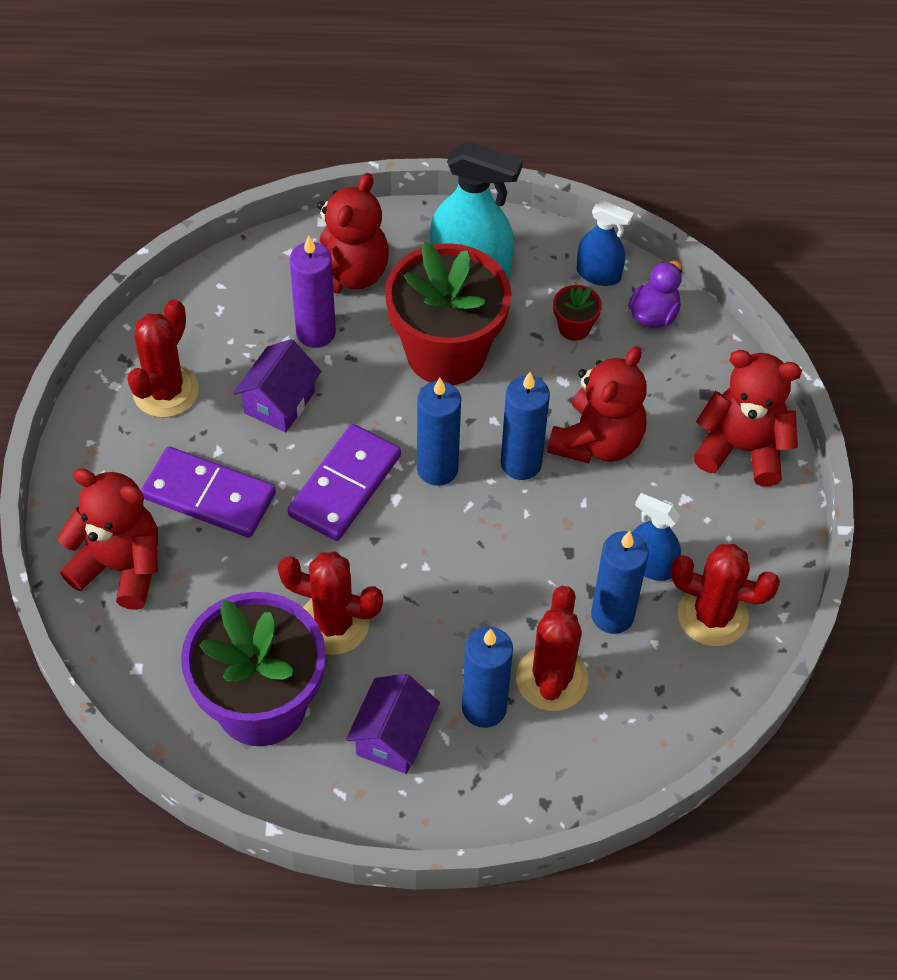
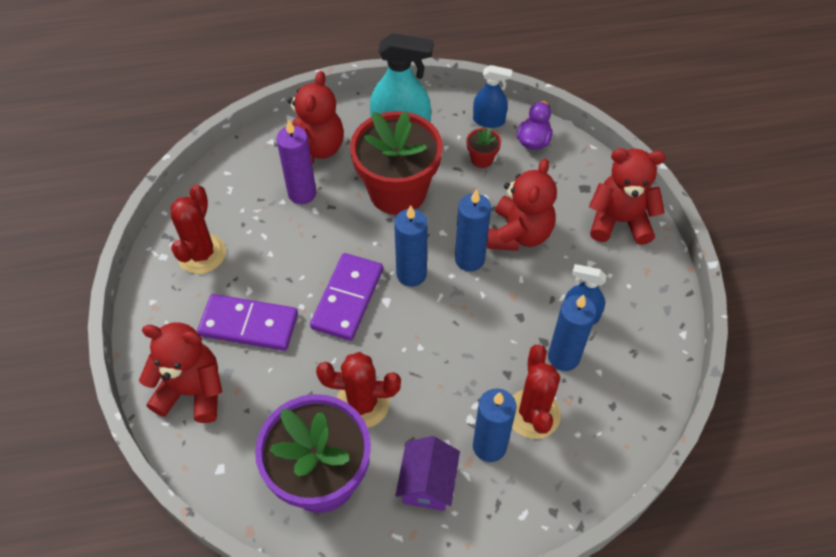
camera: 10 degrees left, 0 degrees up
purple house [233,339,322,432] -> none
red cactus [671,544,780,646] -> none

